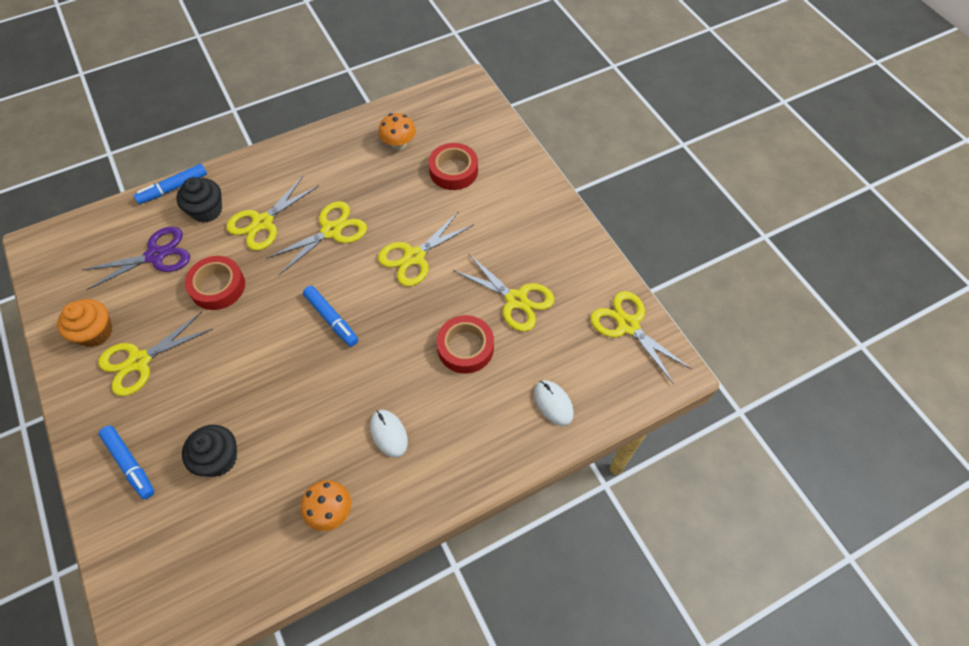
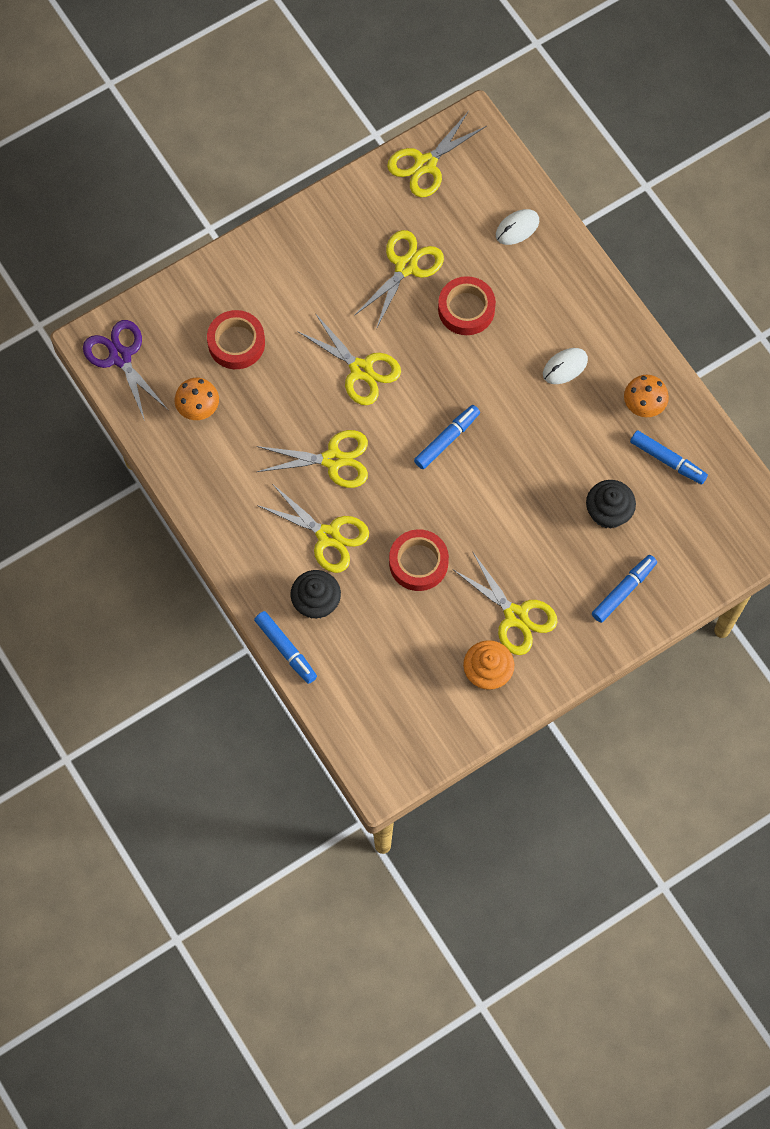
camera: 95 degrees left, 10 degrees up
purple scissors [82,226,190,290] -> purple scissors moved to [83,320,168,421]
yellow scissors [267,201,367,274] -> yellow scissors turned 135 degrees clockwise [257,430,368,488]
none -> blue marker [630,430,708,484]

